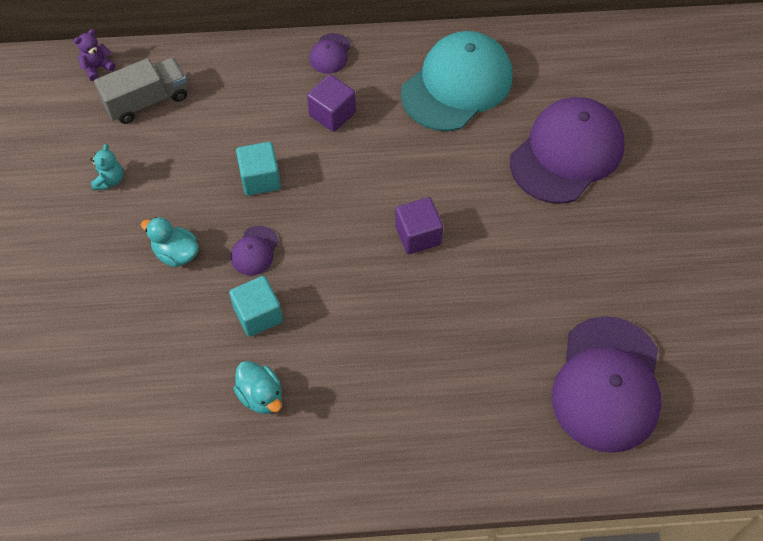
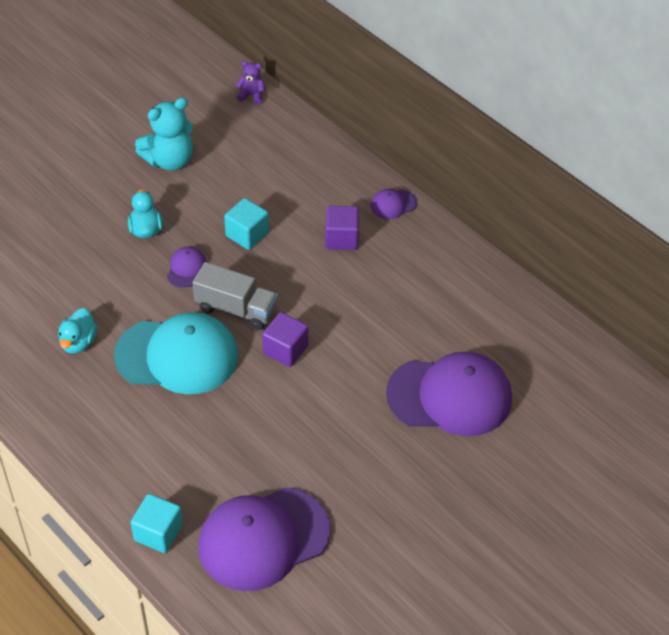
camera: 50 degrees right, 10 degrees down
turquoise teddy bear [90,144,123,191] -> turquoise teddy bear [135,97,193,171], size x1.99
grey truck [94,57,187,124] -> grey truck moved to [192,262,278,330]
turquoise cube [229,276,283,337] -> turquoise cube moved to [130,494,183,553]
purple cap [231,226,279,275] -> purple cap turned 120 degrees clockwise [167,246,206,288]
turquoise cap [401,31,512,131] -> turquoise cap moved to [114,312,238,394]

